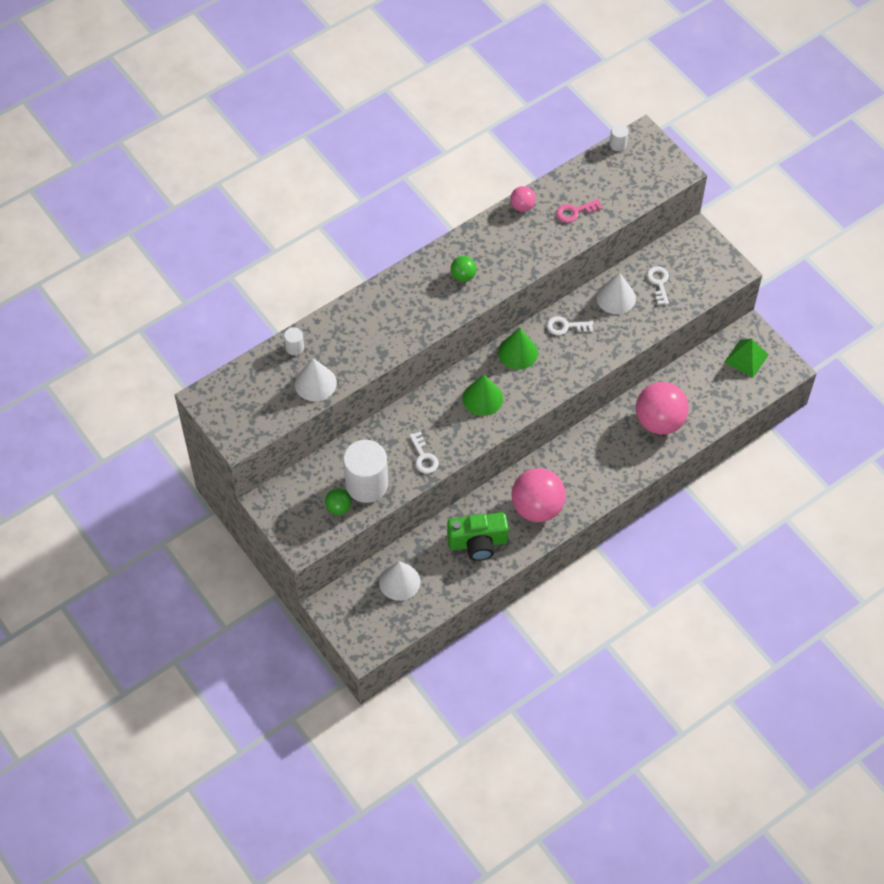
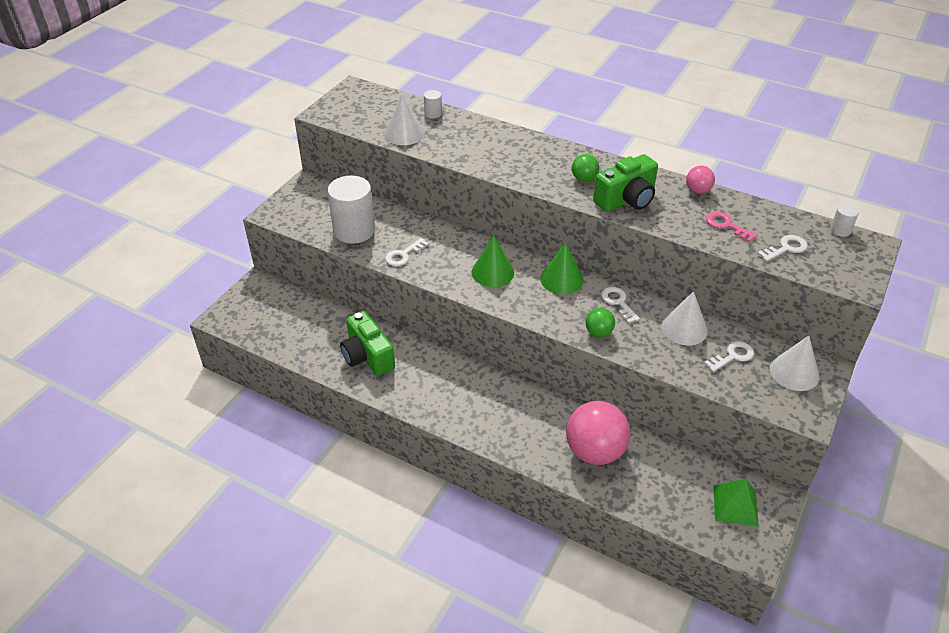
camera: 65 degrees right, 15 degrees down
green ball [325,488,352,515] -> green ball moved to [586,308,615,337]
white cone [379,561,420,601] -> white cone moved to [770,336,819,391]
pink ball [511,468,566,522] -> none
none -> green camera [593,154,658,212]
none -> white key [757,235,808,262]

